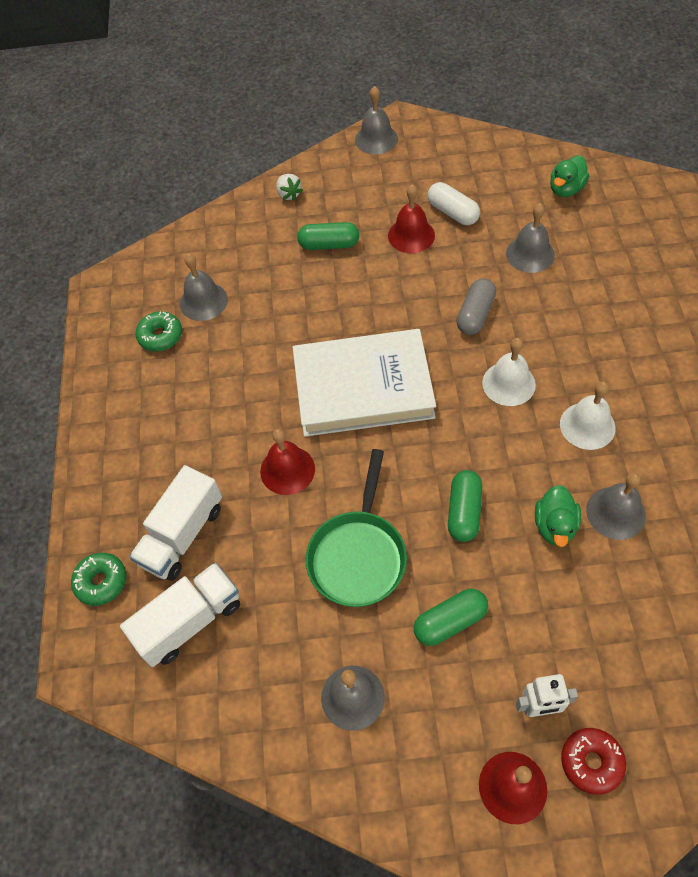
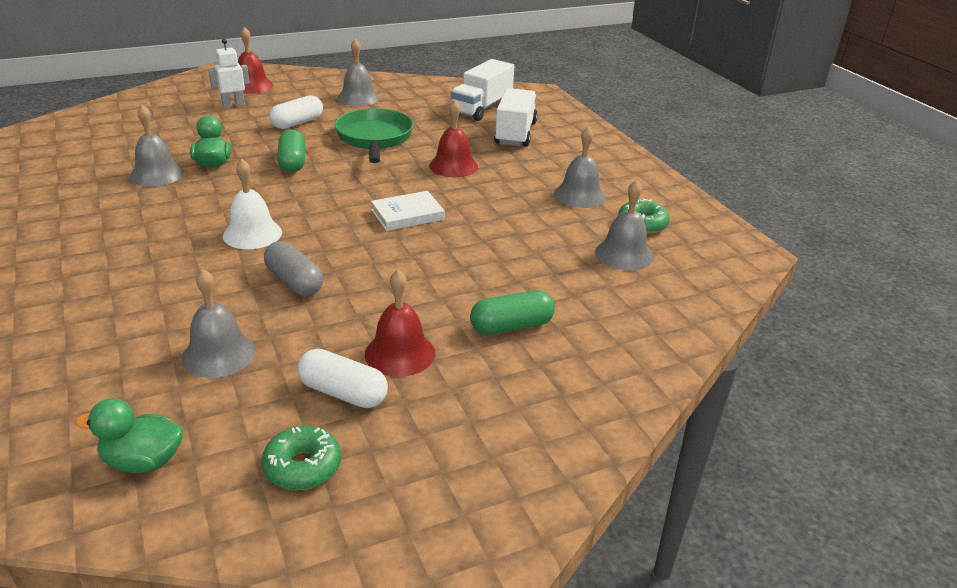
camera: 155 degrees right, 25 degrees down
green donut [71,553,126,606] -> green donut moved to [261,426,341,490]
white strawberry [276,174,303,201] -> none
white book [293,329,436,437] -> white book [371,191,444,231], size x0.45
grey bell [355,86,398,154] -> grey bell moved to [554,126,606,208]
green capsule [414,589,488,646] -> white capsule [269,95,323,129]
grey capsule [456,278,496,335] -> grey capsule turned 45 degrees counterclockwise [264,241,323,296]
green duck [550,155,589,197] -> green duck turned 105 degrees counterclockwise [75,398,183,473]
white bell [560,382,616,450] -> none
red donut [561,728,626,795] -> none

